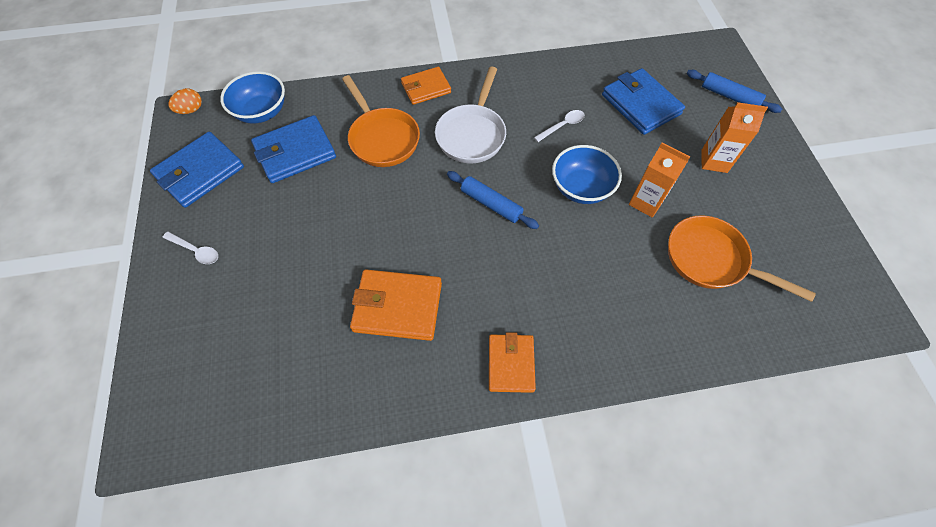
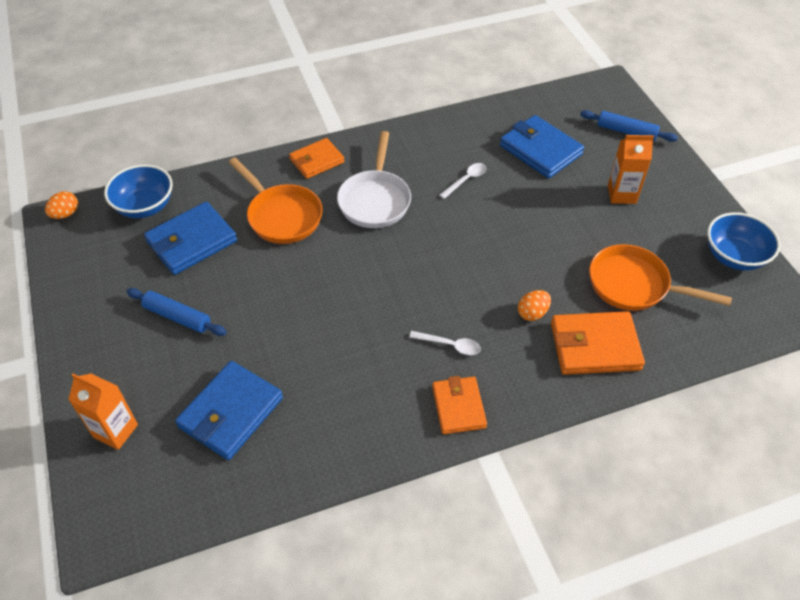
camera: 10 degrees left, 10 degrees down
blue wallet [150,132,244,208] -> blue wallet moved to [175,361,283,460]
white spoon [163,232,218,264] -> white spoon moved to [409,331,481,355]
orange wallet [350,269,442,341] -> orange wallet moved to [551,311,645,375]
blue rolling pin [447,171,539,229] -> blue rolling pin moved to [126,288,227,336]
blue bowl [552,145,622,204] -> blue bowl moved to [707,212,780,271]
orange carton [629,142,690,218] -> orange carton moved to [68,373,138,450]
none -> orange egg [518,290,551,321]

